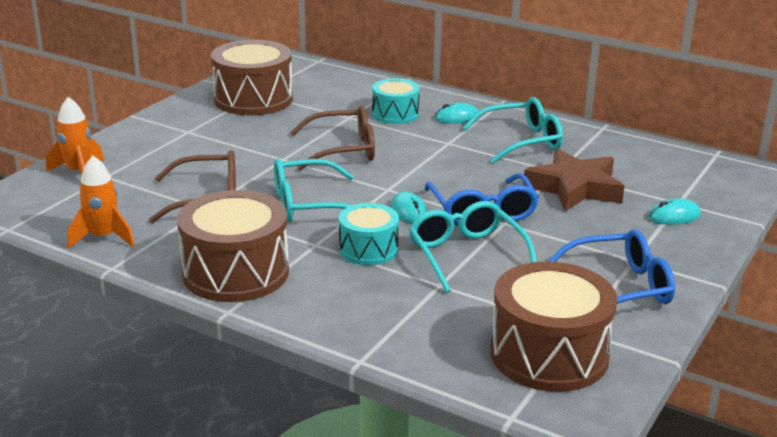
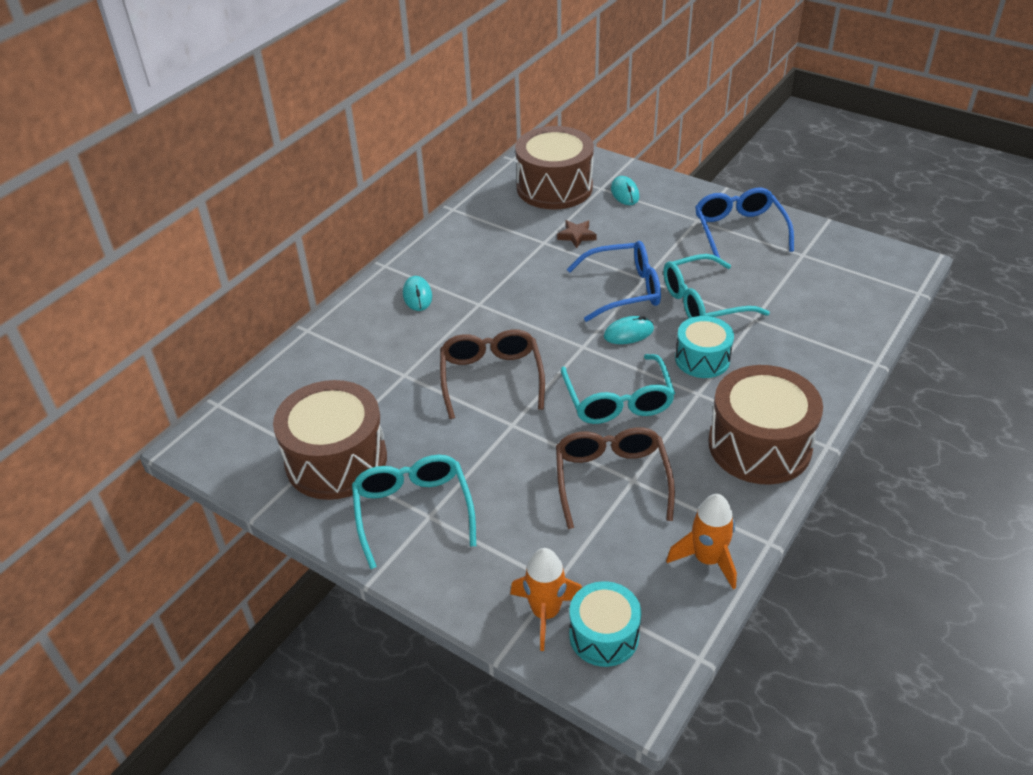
camera: 85 degrees left, 15 degrees up
turquoise drum [372,78,420,124] -> turquoise drum moved to [569,581,641,667]
turquoise glasses [462,97,563,164] -> turquoise glasses moved to [352,455,476,569]
brown drum [490,261,618,392] -> brown drum moved to [515,126,594,210]
brown star [523,149,625,211] -> brown star [557,220,597,248], size x0.45

